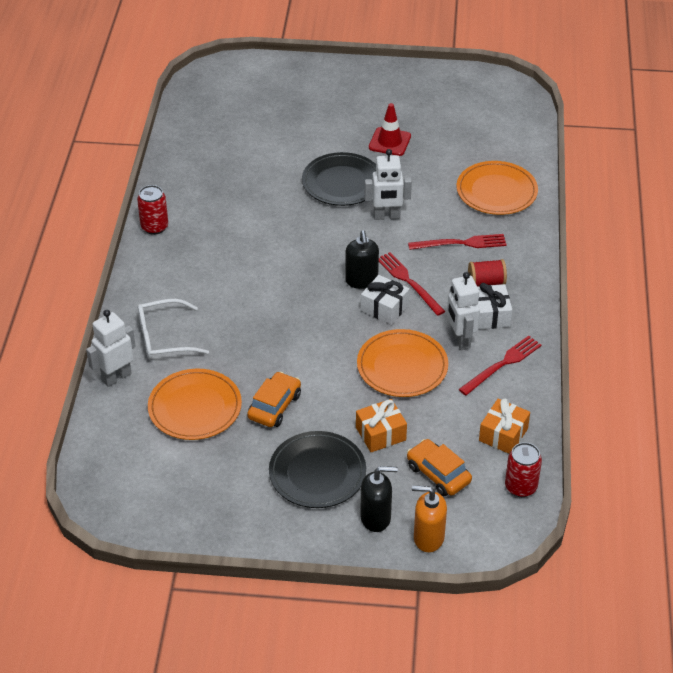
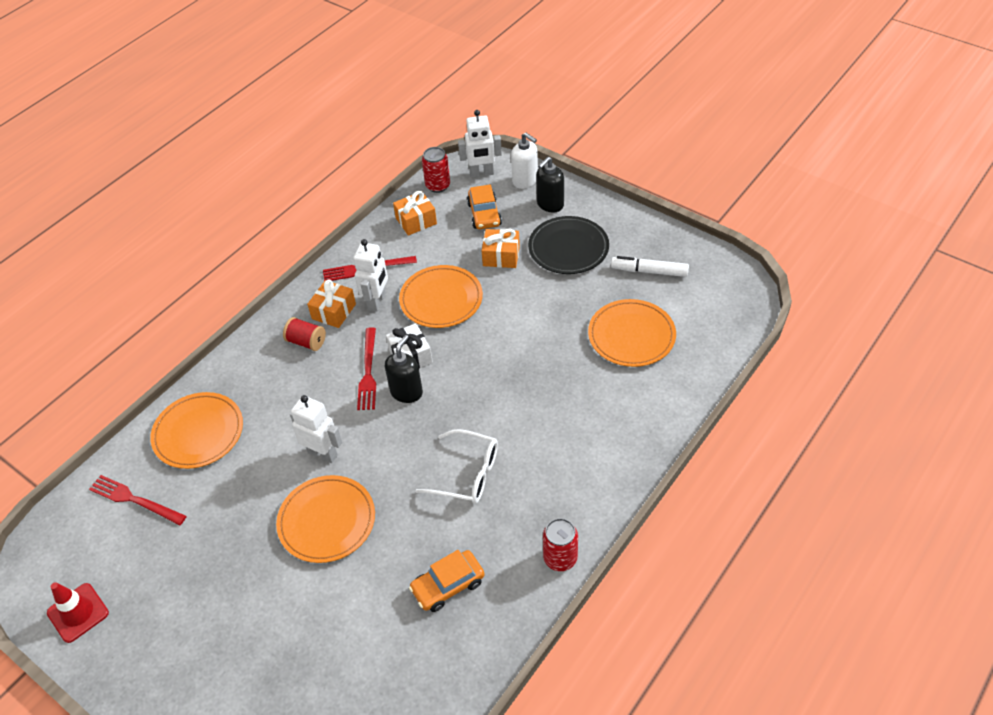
camera: 145 degrees left, 5 degrees up
white robot [86,310,136,387] -> white robot moved to [458,110,502,178]
white glasses [138,299,209,359] -> white glasses moved to [415,429,498,504]
orange car [247,372,301,427] -> orange car moved to [409,550,485,612]
black plate [302,152,376,206] -> orange plate [276,475,375,563]
black soap dispenser [360,466,398,532] -> black soap dispenser turned 75 degrees counterclockwise [536,157,564,212]
red traffic cone [369,103,411,156] -> red traffic cone moved to [47,582,109,643]
red fork [408,234,507,250] -> red fork moved to [89,475,187,525]
orange soap dispenser [412,486,447,552] -> white soap dispenser [511,133,538,189]
white gift [478,283,512,330] -> orange gift [307,279,356,328]
none -> white marker [611,256,689,277]

